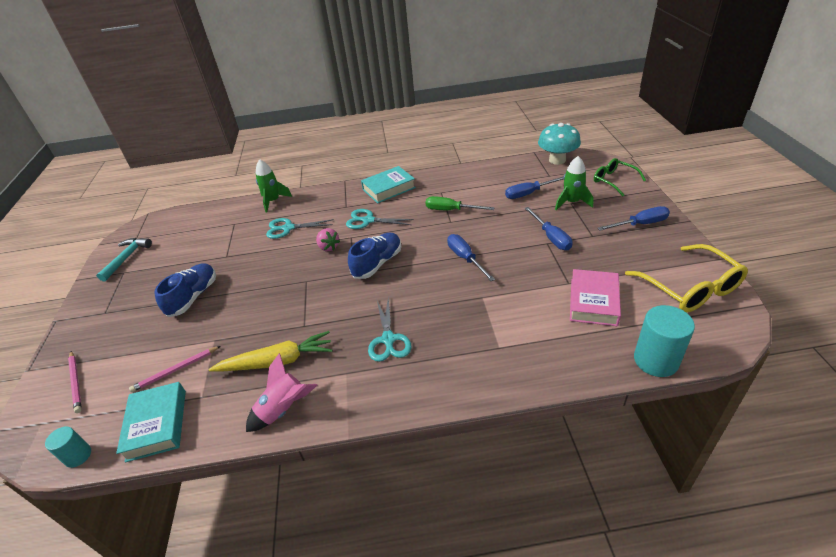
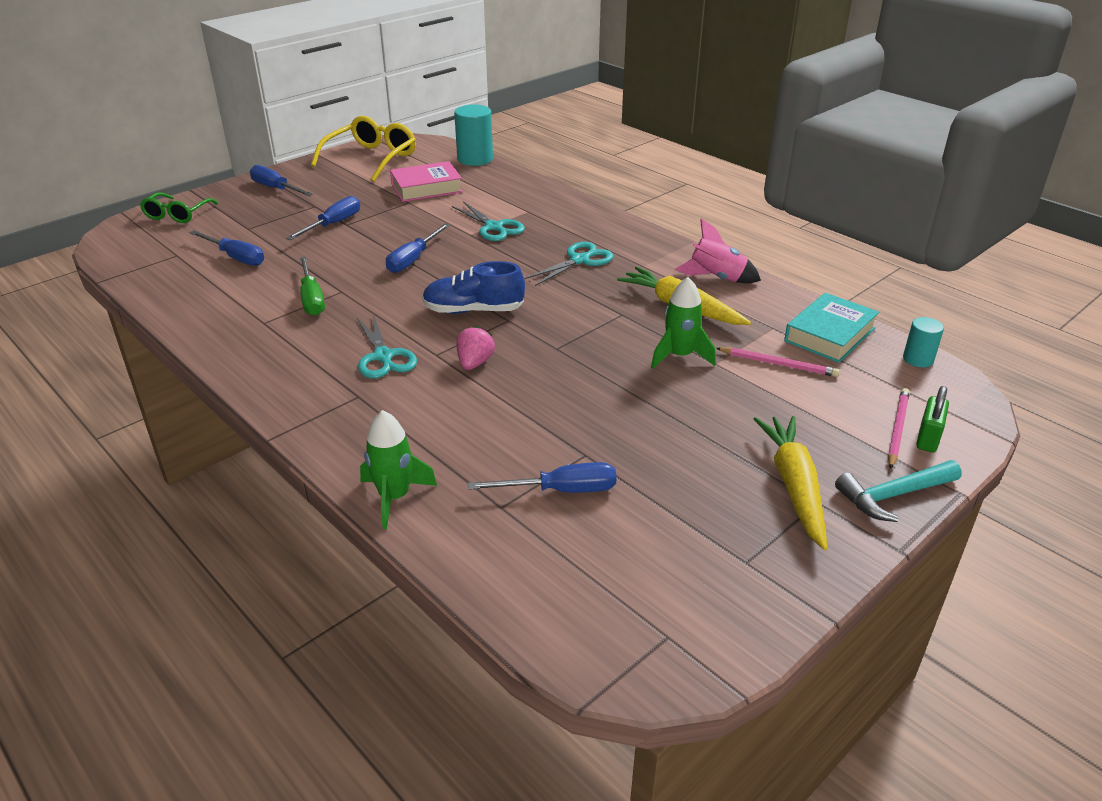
camera: 130 degrees left, 5 degrees down
turquoise hammer [96,238,152,282] -> turquoise hammer moved to [835,460,962,522]
blue shoe [154,263,216,317] -> none
turquoise scissors [266,218,334,239] -> turquoise scissors moved to [452,201,525,241]
turquoise book [361,166,416,203] -> none
turquoise mushroom [538,123,581,165] -> none
green rocket [555,156,593,210] -> green rocket moved to [651,277,716,369]
none -> blue screwdriver [468,462,617,493]
none -> yellow carrot [754,416,827,550]
none -> green padlock [916,386,949,452]

